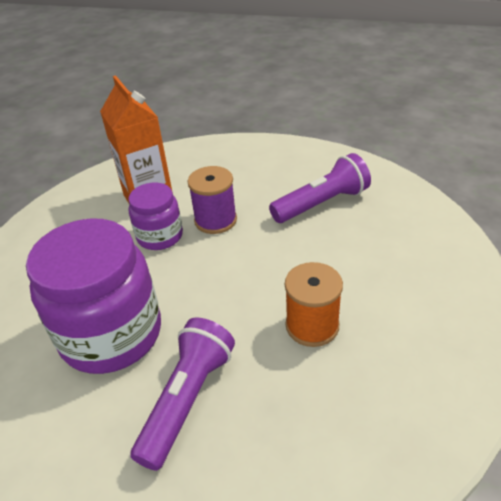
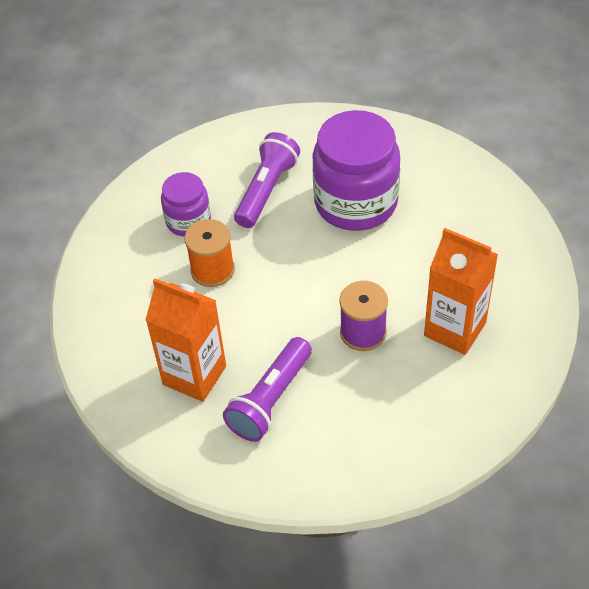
camera: 150 degrees right, 10 degrees up
purple jar [129,183,183,250] -> purple jar moved to [161,172,211,237]
purple flashlight [130,317,235,471] -> purple flashlight turned 150 degrees counterclockwise [234,132,300,228]
none -> orange carton [146,278,226,402]

